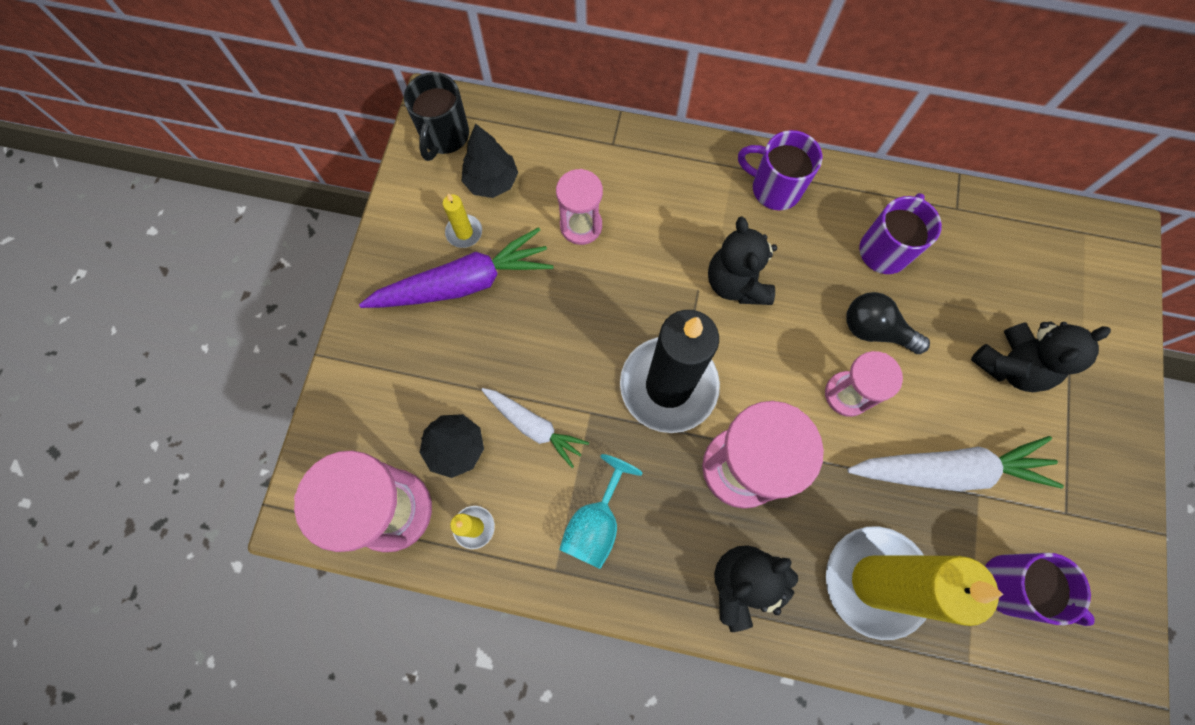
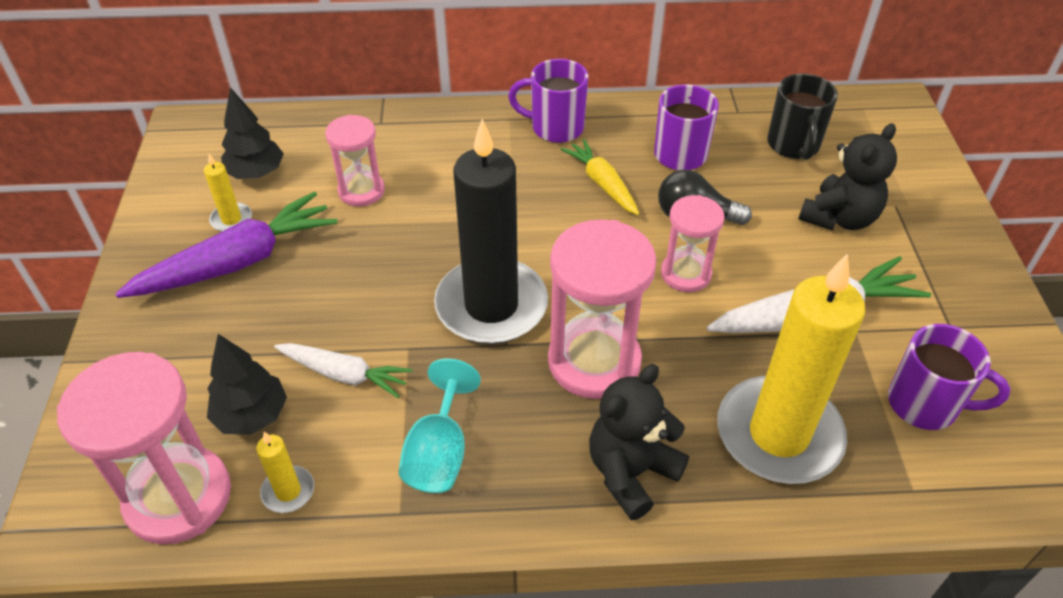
camera: 15 degrees left, 25 degrees down
black mug [404,72,469,161] -> black mug moved to [767,74,838,160]
black teddy bear [708,217,777,305] -> none
none -> yellow carrot [560,139,639,215]

